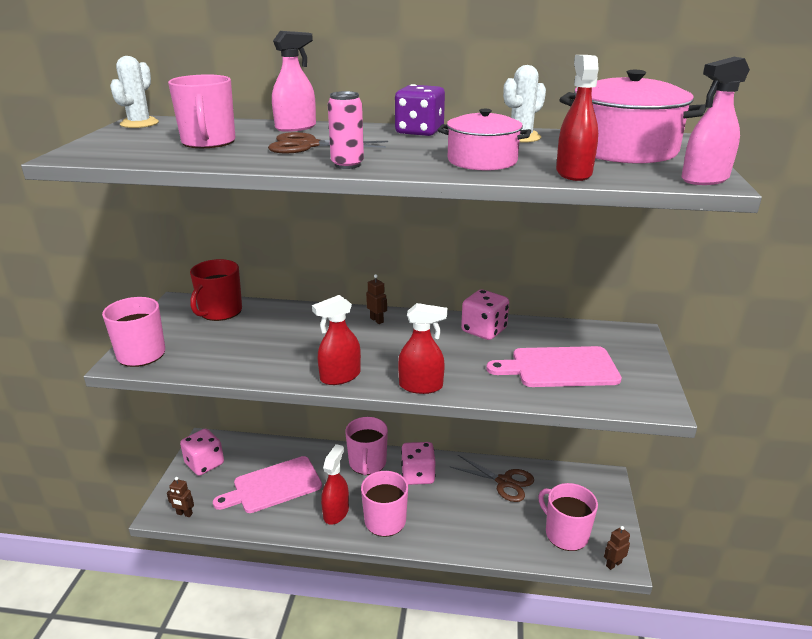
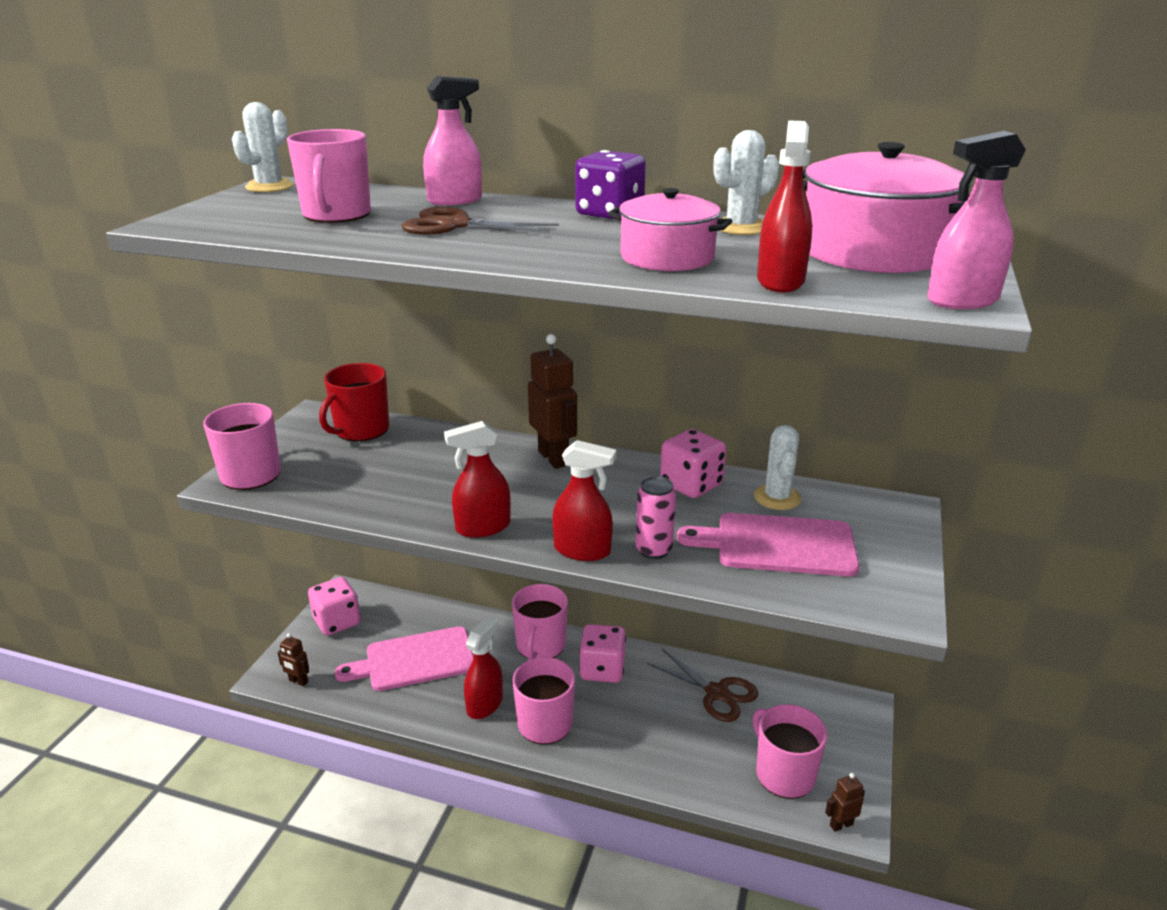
camera: 10 degrees right, 0 degrees up
pink can [328,91,364,169] -> pink can moved to [636,476,676,559]
brown robot [366,274,387,324] -> brown robot [528,334,577,469], size x1.97
none -> white cactus [754,425,801,510]

